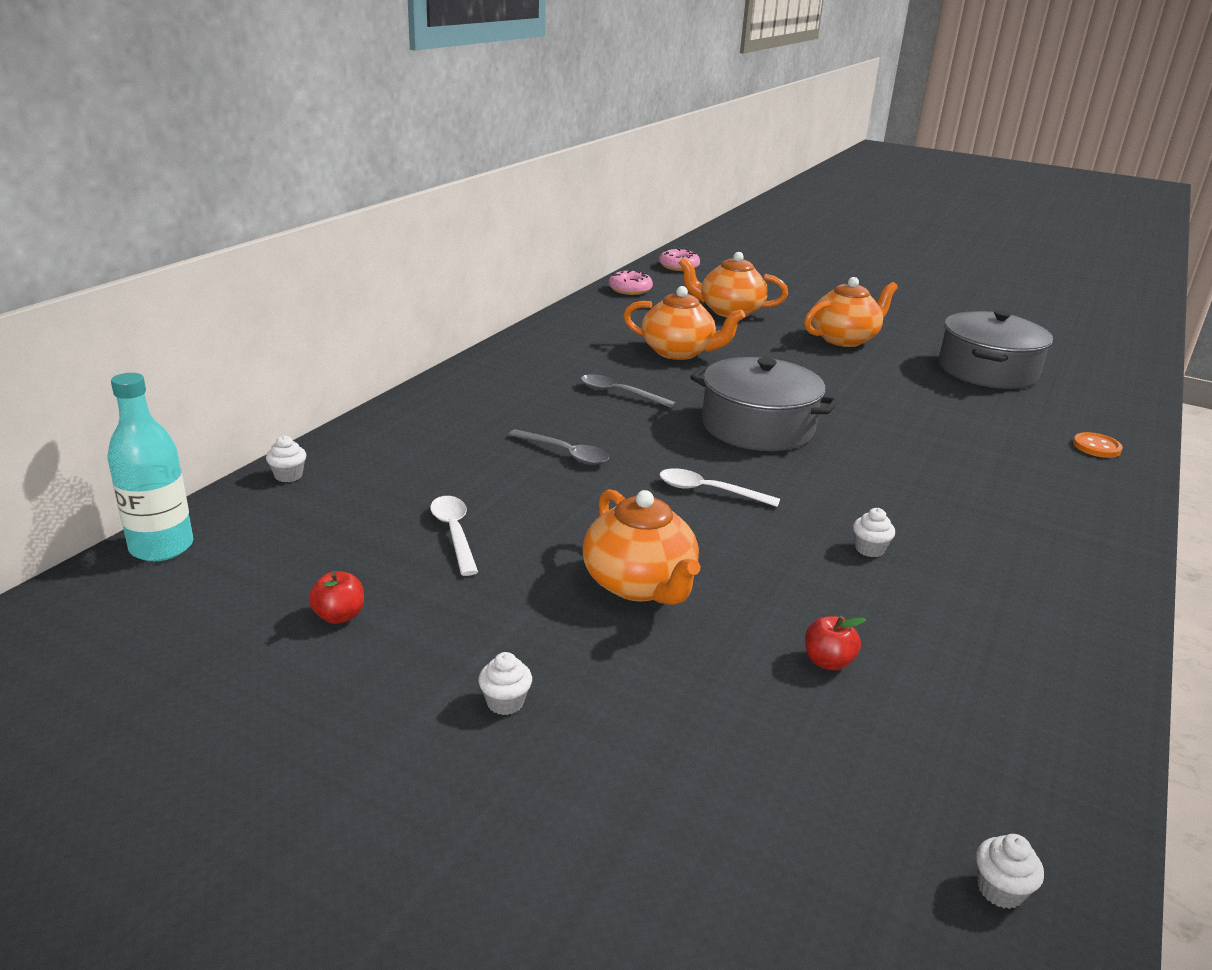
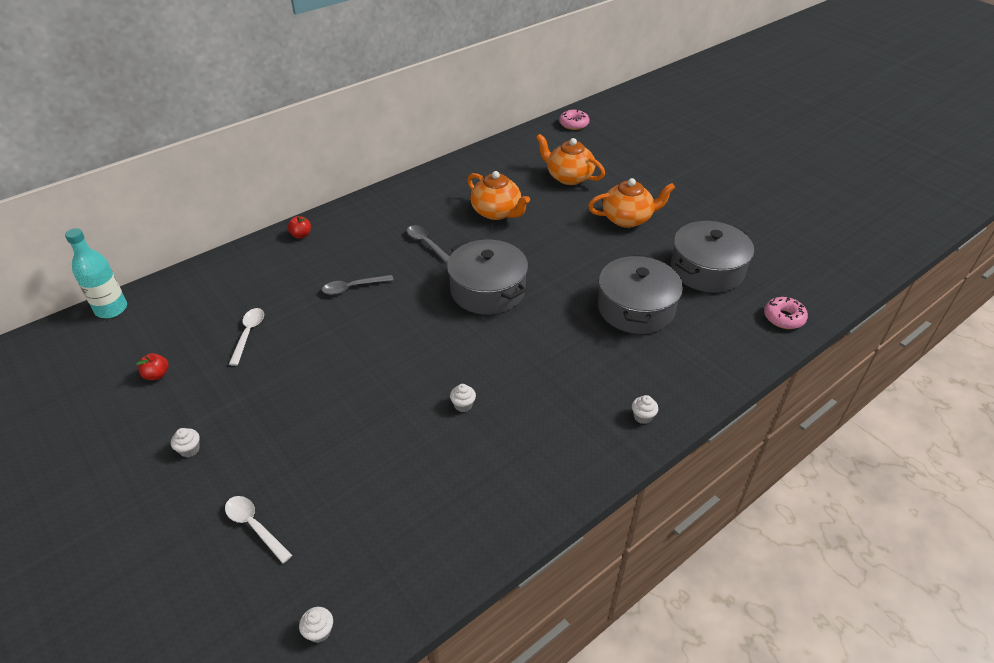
camera: 25 degrees right, 15 degrees up
white cupcake [266,435,306,482] -> white cupcake moved to [632,395,658,424]
grey spoon [508,429,609,465] -> grey spoon turned 105 degrees clockwise [322,275,393,295]
orange teapot [582,489,700,605] -> none
pink donut [609,270,653,295] -> pink donut moved to [764,297,808,329]
white spoon [660,468,780,507] -> white spoon moved to [225,496,292,563]
red apple [805,616,866,671] -> red apple moved to [287,216,311,239]
orange button [1073,432,1123,458] -> none
none -> grey pot [598,254,683,334]

